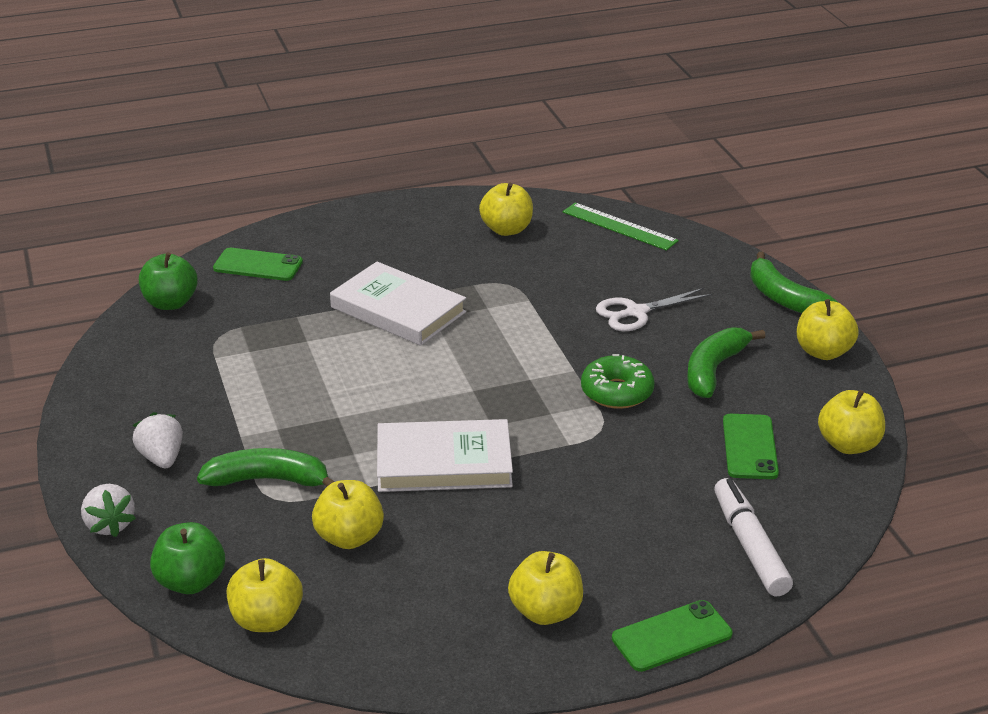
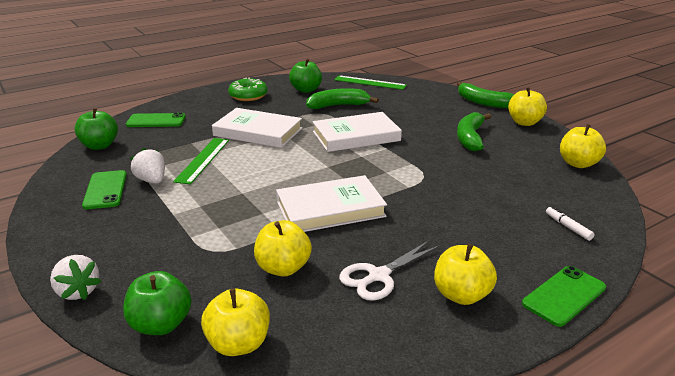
camera: 15 degrees left, 5 degrees down
white strawberry [132,412,183,468] -> white strawberry moved to [130,148,165,184]
green banana [197,448,335,486] -> green banana moved to [306,88,379,109]
yellow apple [479,183,533,236] -> green apple [289,59,322,93]
green donut [581,354,655,409] -> green donut moved to [228,78,268,101]
white scissors [596,288,712,331] -> white scissors moved to [339,241,440,301]
white marker [714,478,793,596] -> white marker [546,206,594,241], size x0.49
green phone [723,414,779,479] -> green phone moved to [82,170,127,209]
none -> green ruler [173,138,229,184]
none -> white book [313,112,402,152]

